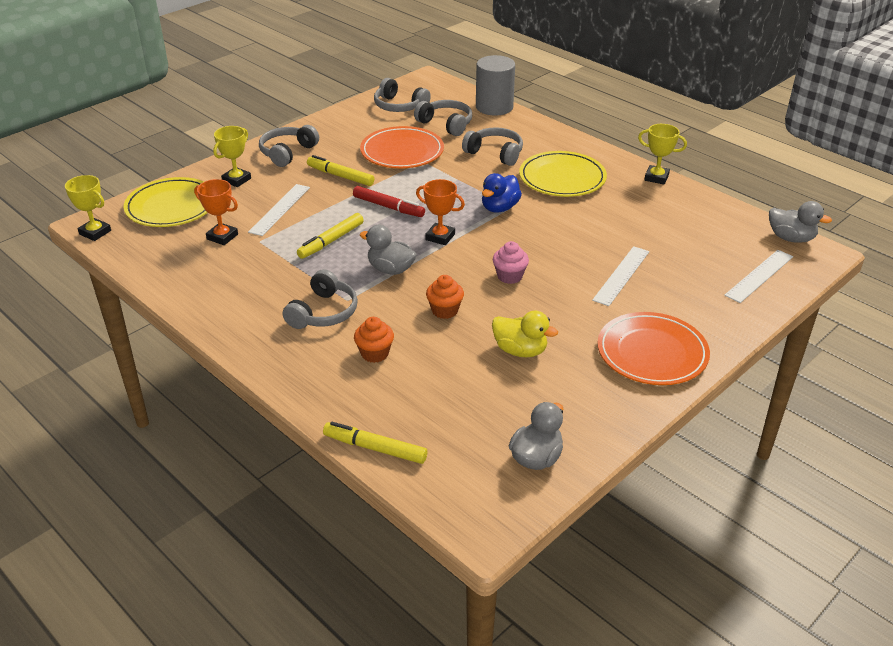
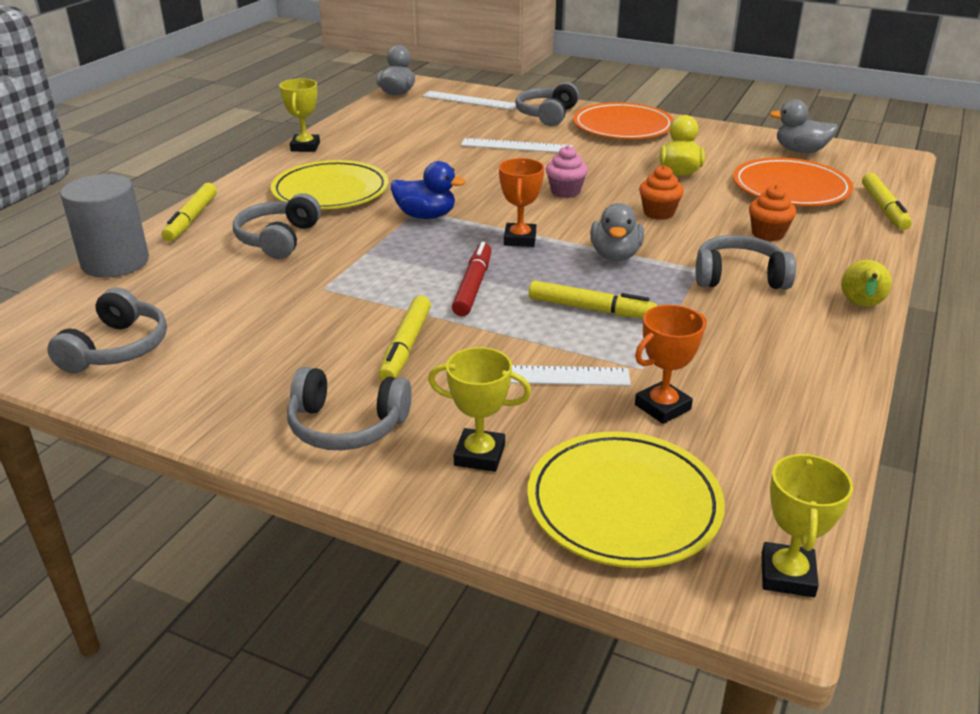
camera: 110 degrees left, 5 degrees down
orange trophy [194,179,238,245] -> orange trophy turned 45 degrees clockwise [635,305,706,424]
orange plate [360,126,444,168] -> orange plate moved to [733,158,853,206]
grey headphones [414,100,472,136] -> grey headphones moved to [515,82,579,126]
none -> yellow marker [162,183,217,242]
none -> yellow pear [841,260,892,307]

